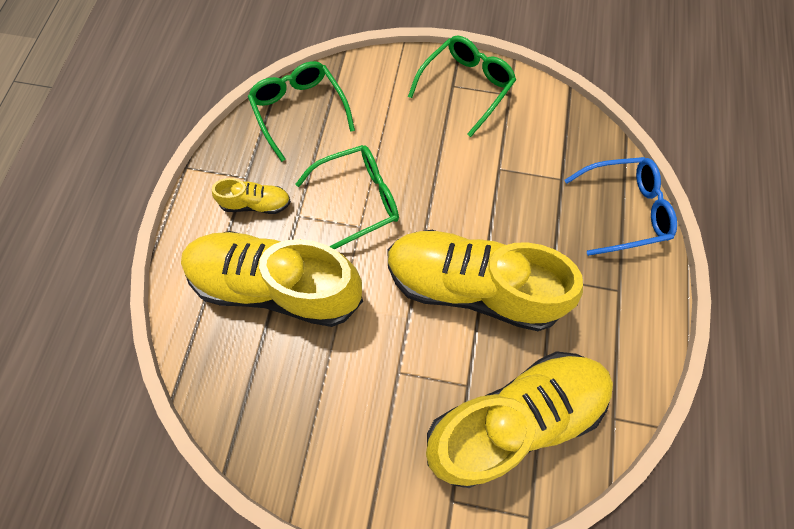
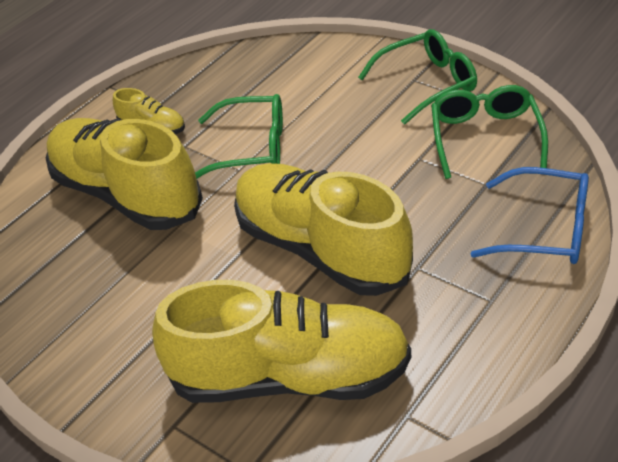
camera: 30 degrees right, 25 degrees down
green glasses [248,61,355,162] -> green glasses moved to [431,85,548,179]

